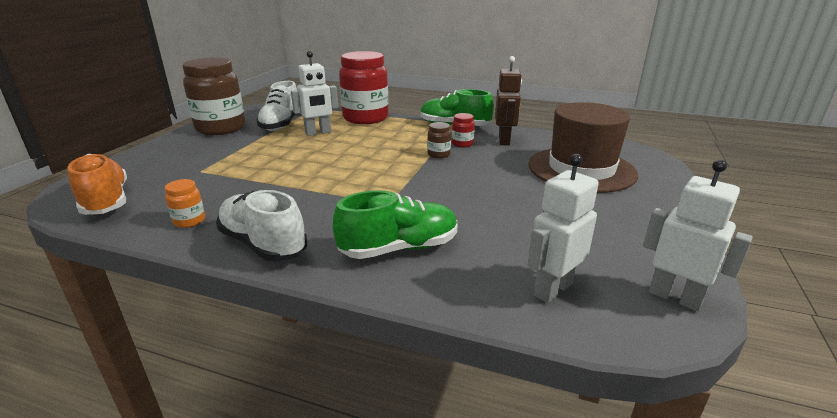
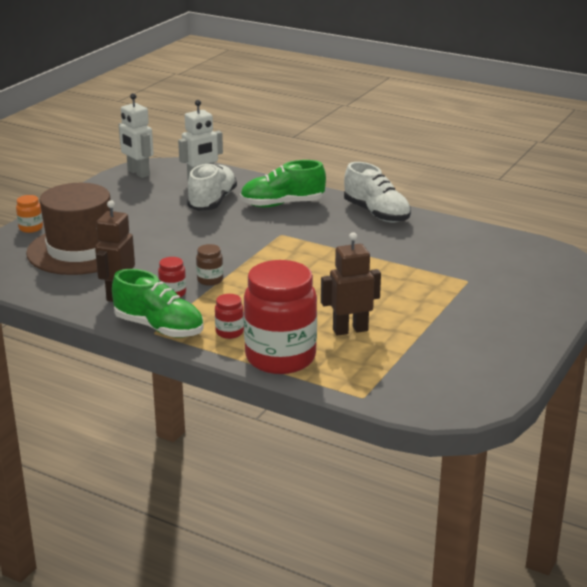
camera: 170 degrees left, 0 degrees up
orange shoe [67,154,127,215] -> none
orange jar [165,179,205,228] -> orange jar moved to [16,195,43,233]
brown jar [183,57,245,135] -> none
white shoe [256,81,297,131] -> white shoe moved to [187,163,237,211]
white robot [291,51,338,136] -> brown robot [321,232,381,336]
none -> red jar [215,294,244,339]

